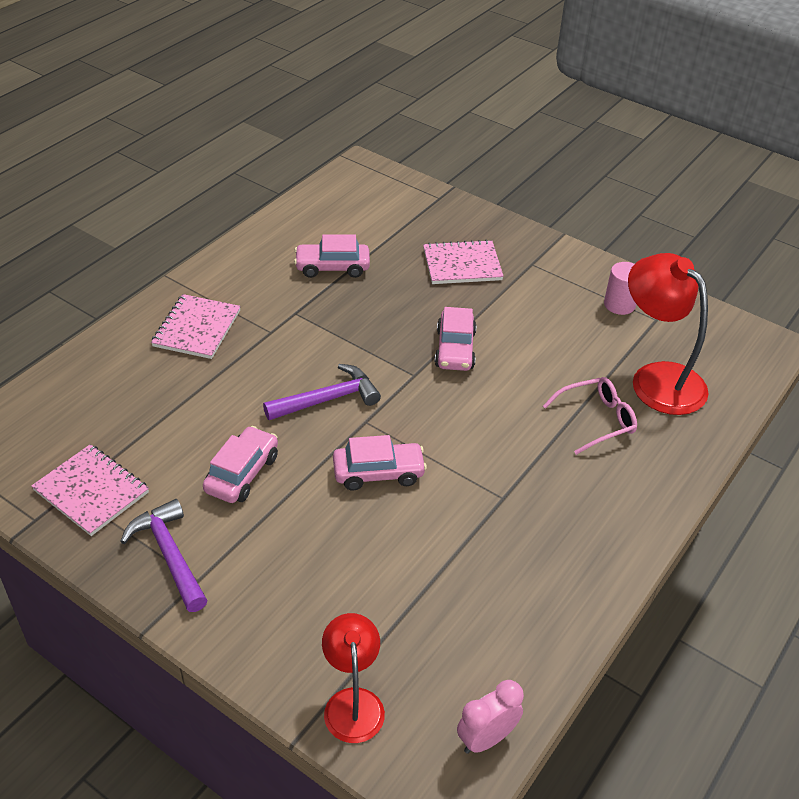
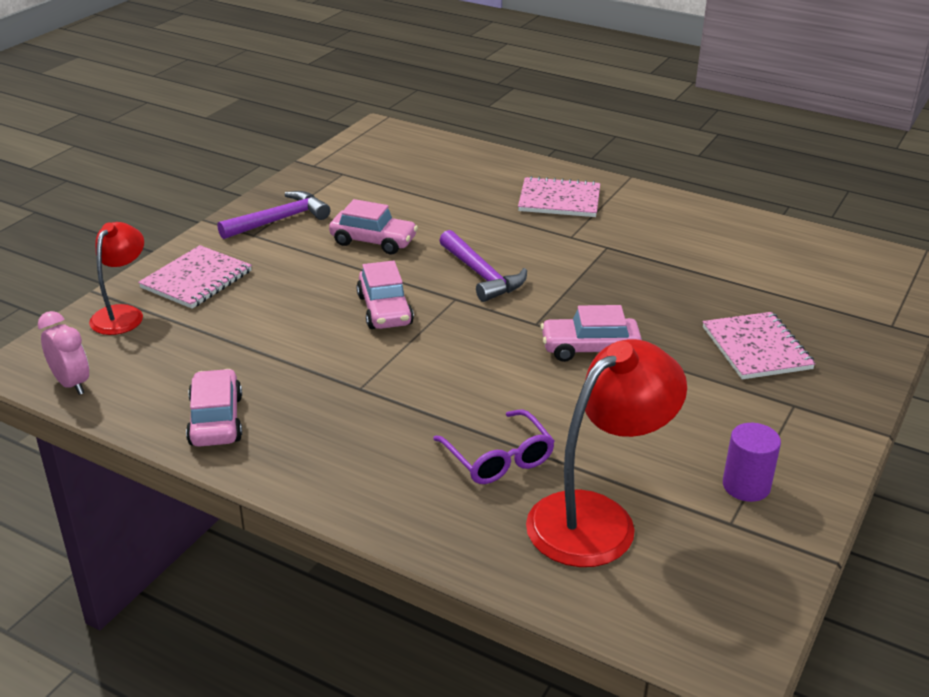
camera: 85 degrees right, 10 degrees down
pink notebook [31,444,149,536] -> pink notebook moved to [138,245,252,309]
pink car [294,234,370,278] -> pink car moved to [186,369,242,447]
red lamp [322,613,385,743] -> red lamp turned 60 degrees counterclockwise [89,222,144,335]
pink glasses [543,377,637,455] -> purple glasses [433,409,555,484]
pink cylinder [604,262,636,315] -> purple cylinder [723,423,781,502]

